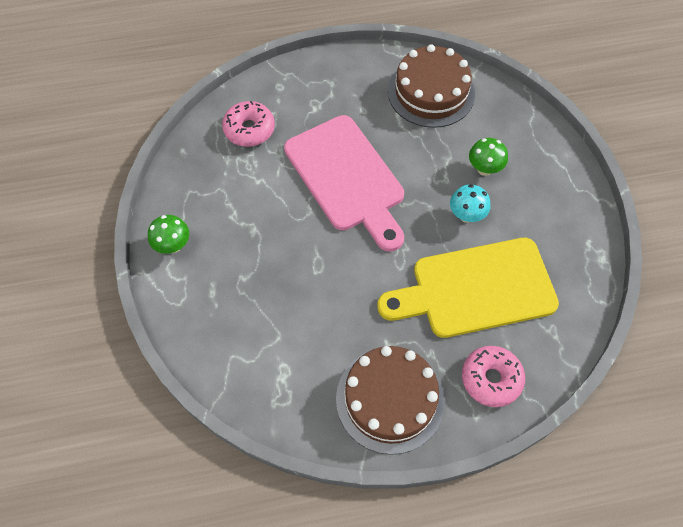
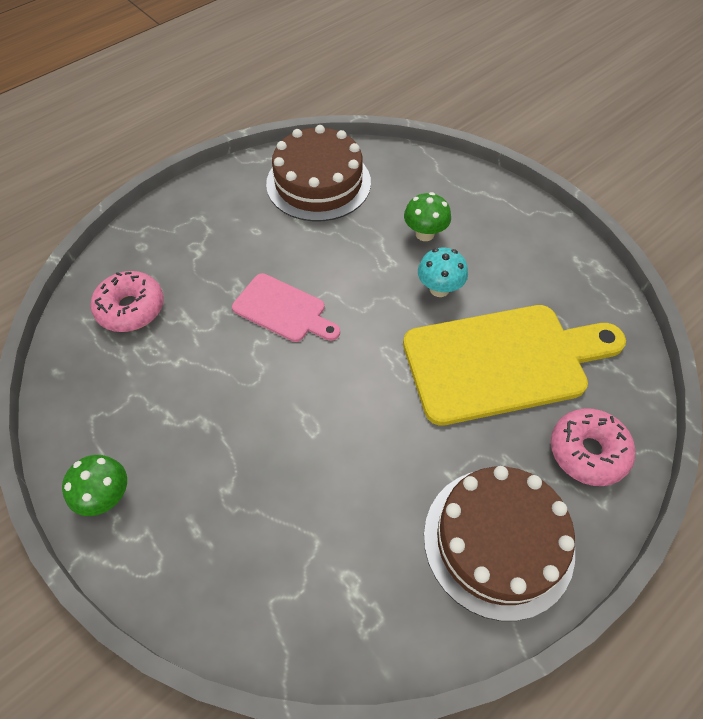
camera: 30 degrees left, 5 degrees down
pink cutting board [284,115,404,252] -> pink cutting board [232,273,340,342], size x0.53
yellow cutting board [377,238,559,338] -> yellow cutting board turned 150 degrees counterclockwise [403,305,626,426]

